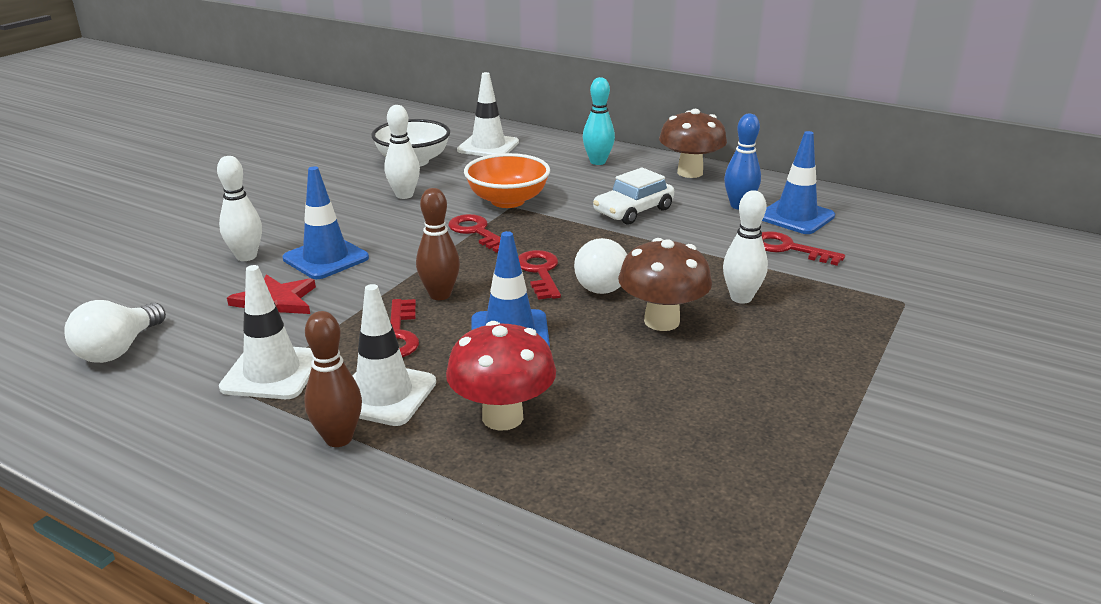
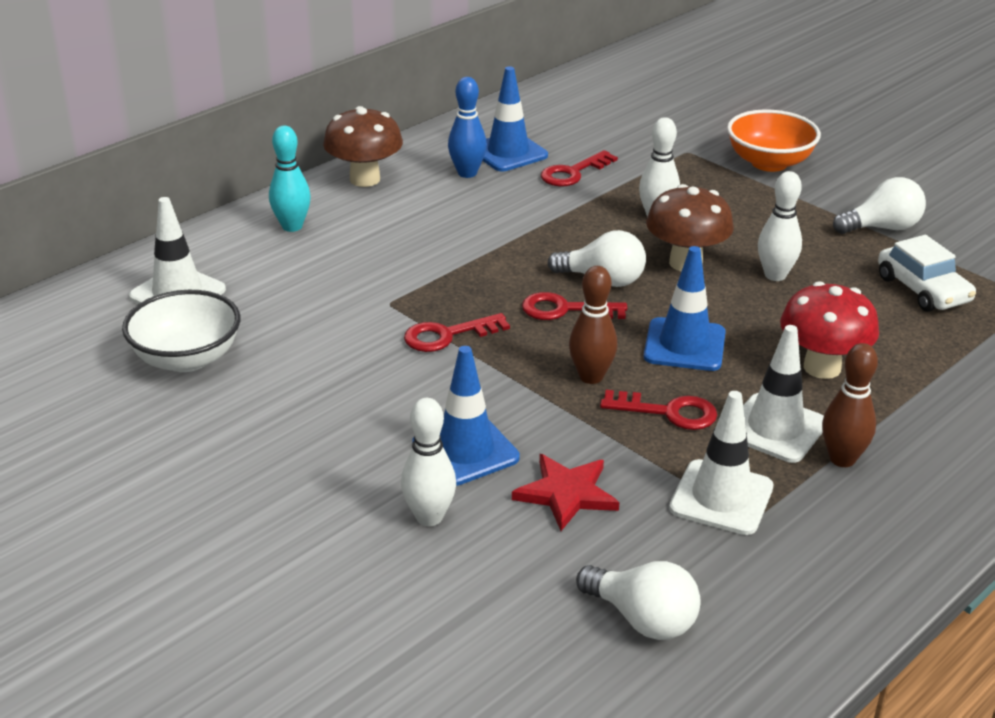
camera: 75 degrees left, 5 degrees up
white bowling pin [384,105,420,199] -> white bowling pin moved to [758,171,802,281]
orange bowl [464,153,550,208] -> orange bowl moved to [727,110,821,172]
white car [593,167,674,225] -> white car moved to [878,235,976,312]
none -> white light bulb [833,177,926,234]

